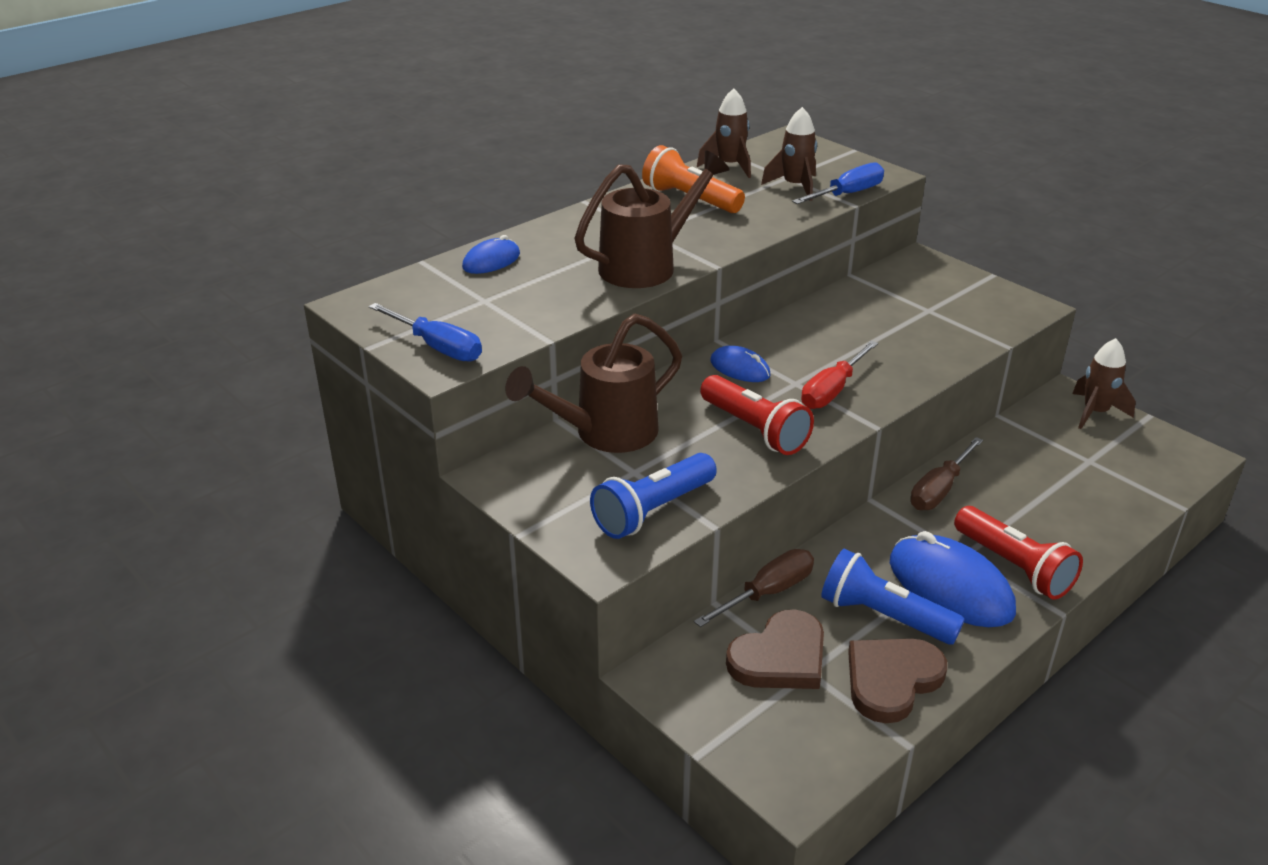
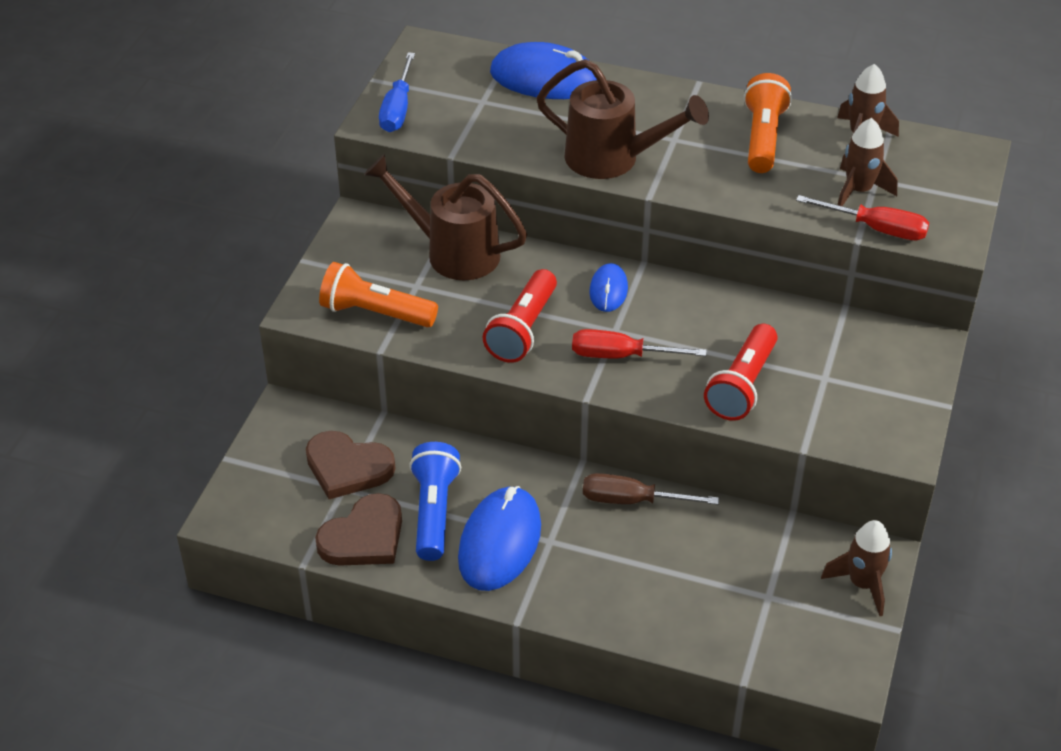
camera: 60 degrees right, 10 degrees up
blue mouse [462,235,520,274] -> blue mouse [490,42,597,99], size x1.85
blue flashlight [590,453,717,539] -> orange flashlight [319,262,438,327]
brown screwdriver [694,549,814,627] -> none
blue screwdriver [792,162,884,204] -> red screwdriver [796,195,929,240]
brown heart [848,639,947,723] -> brown heart turned 120 degrees clockwise [315,493,402,566]
red flashlight [954,506,1083,600] -> red flashlight moved to [704,324,778,421]

